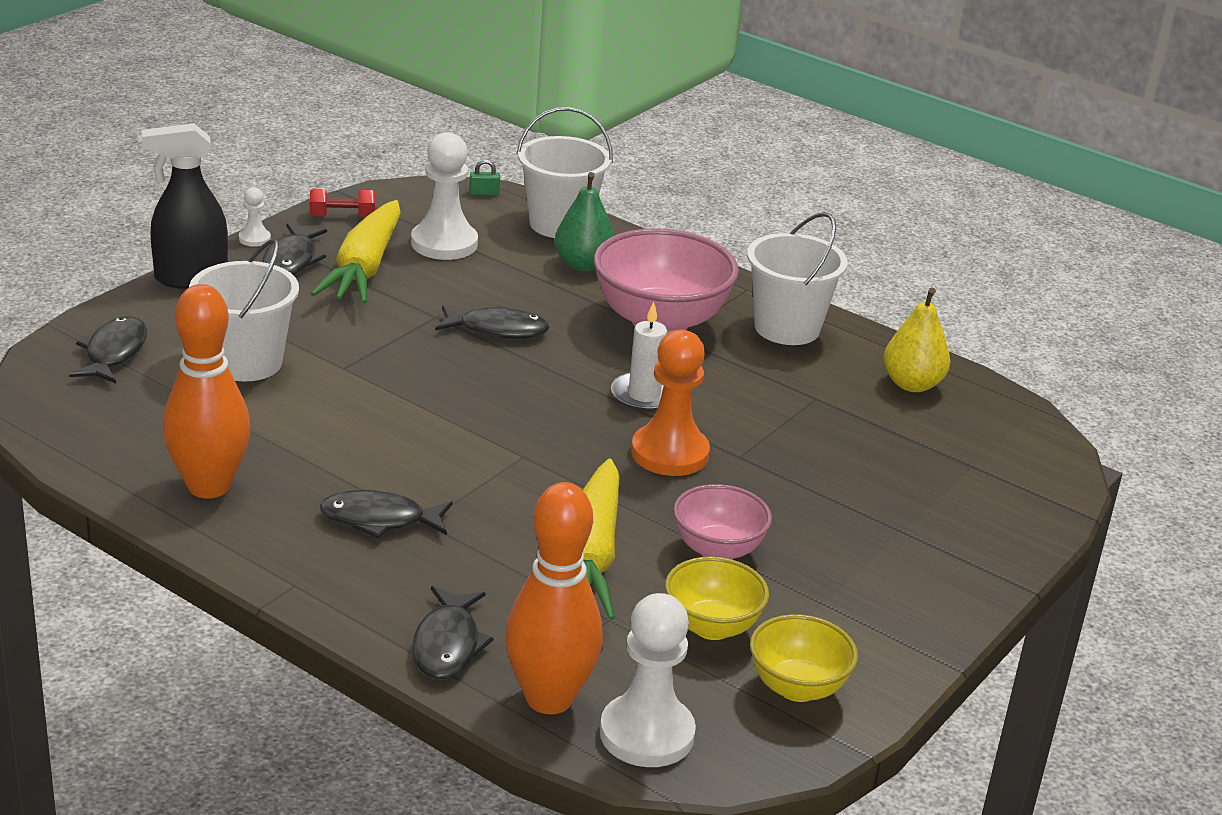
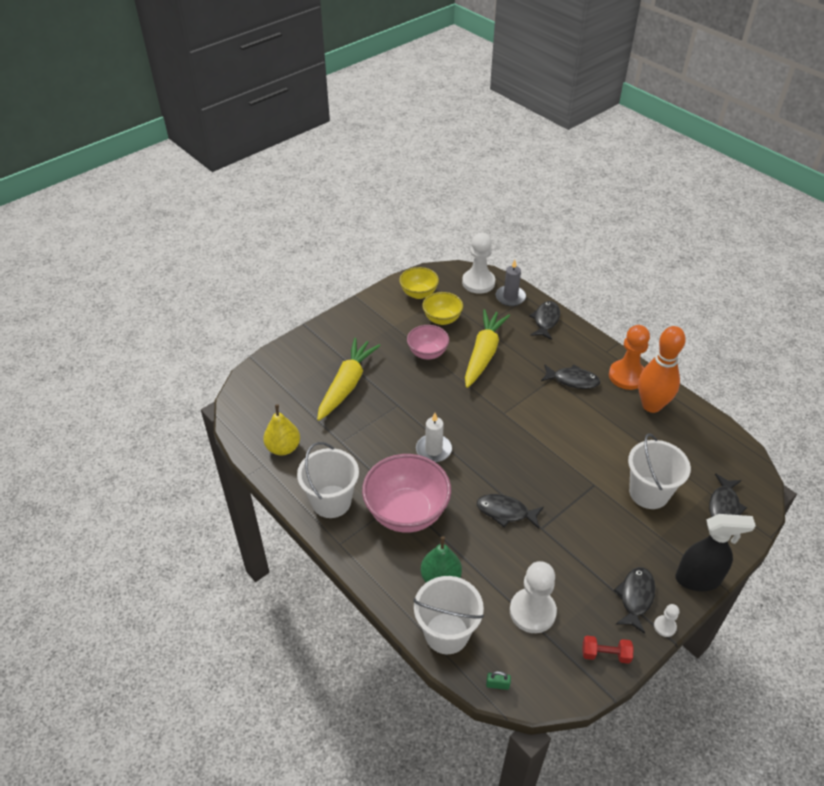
camera: 165 degrees left, 15 degrees up
yellow carrot [311,200,401,303] -> yellow carrot moved to [317,338,381,421]
orange bowling pin [505,482,603,714] -> grey candle [496,260,526,306]
orange pawn [631,330,710,476] -> orange pawn moved to [609,325,650,390]

